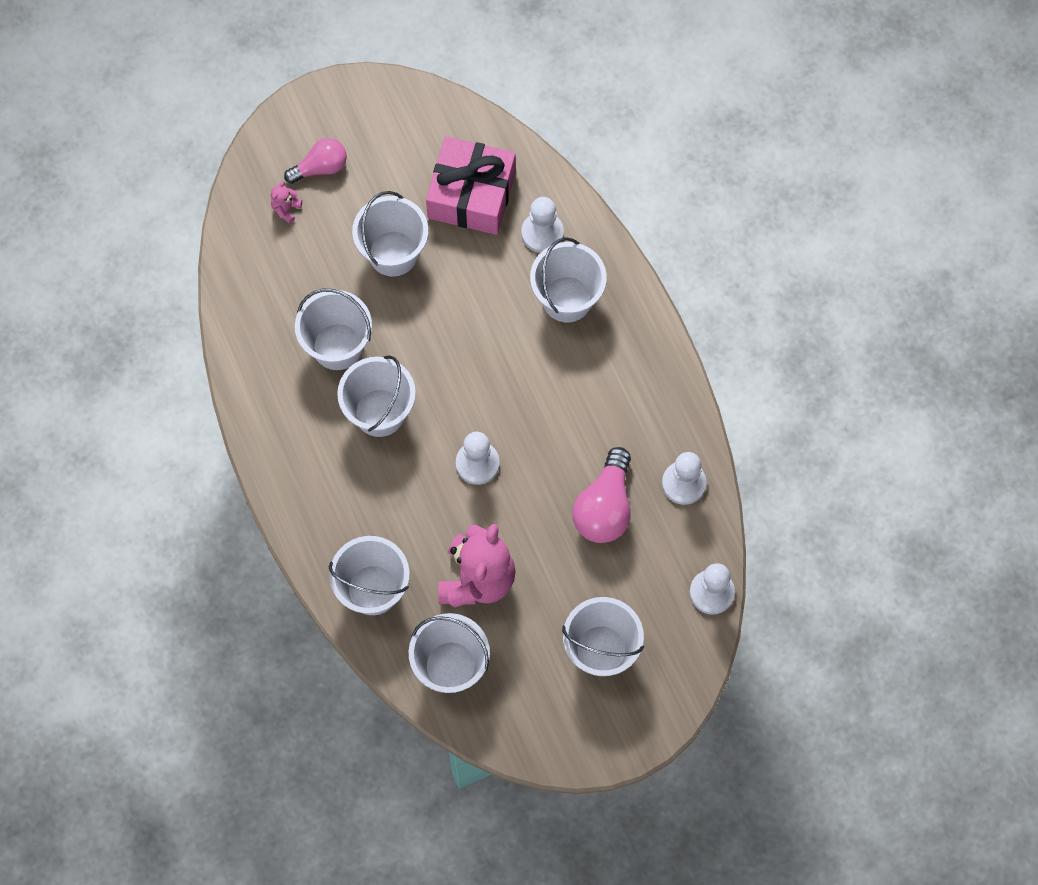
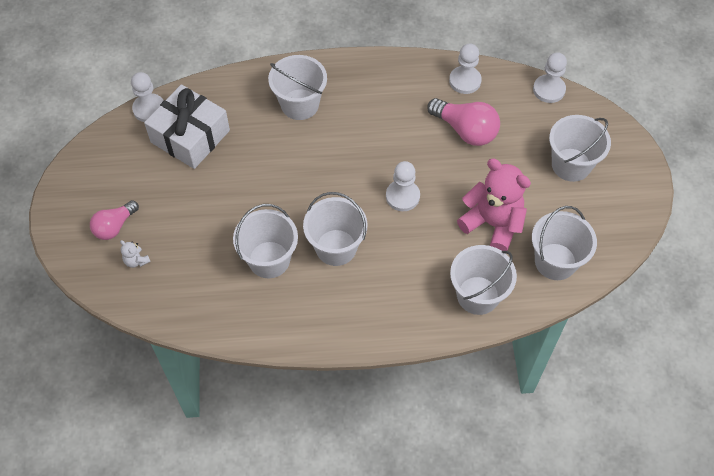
camera: 70 degrees left, 10 degrees down
pink teddy bear [271,181,302,224] -> white teddy bear [120,240,151,268]
pink light bulb [284,138,347,184] -> pink light bulb turned 135 degrees counterclockwise [90,200,139,240]
white bucket [352,191,428,277] -> none
pink gift [426,136,516,235] -> white gift [144,84,230,169]
white pawn [522,197,564,253] -> white pawn moved to [131,72,164,122]

